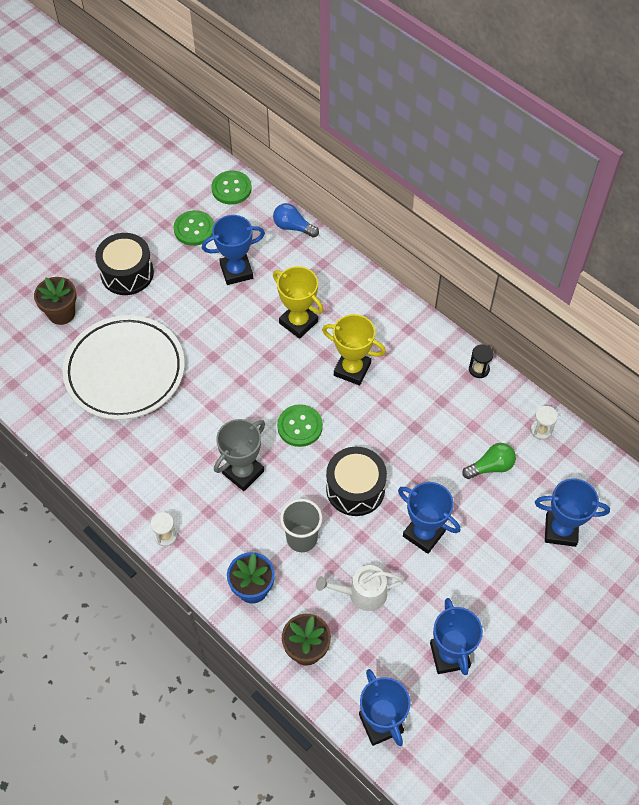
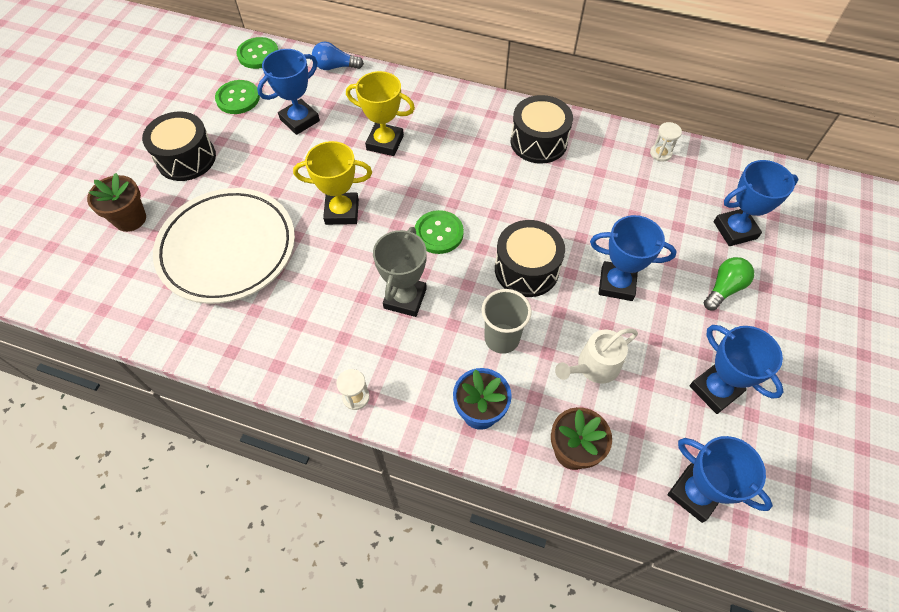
camera: 25 degrees left, 0 degrees up
yellow trophy [322,314,386,385] -> yellow trophy moved to [293,141,372,225]
green light bulb [462,443,516,479] -> green light bulb moved to [704,257,754,311]
black hourglass [469,344,494,378] -> none
none -> black drum [511,95,573,164]

